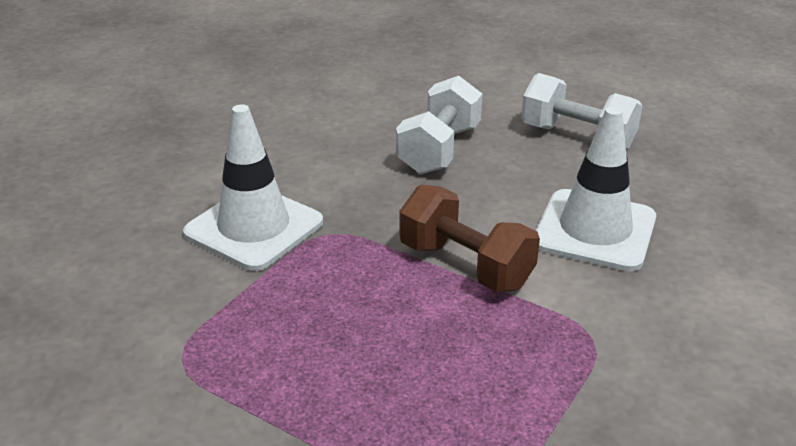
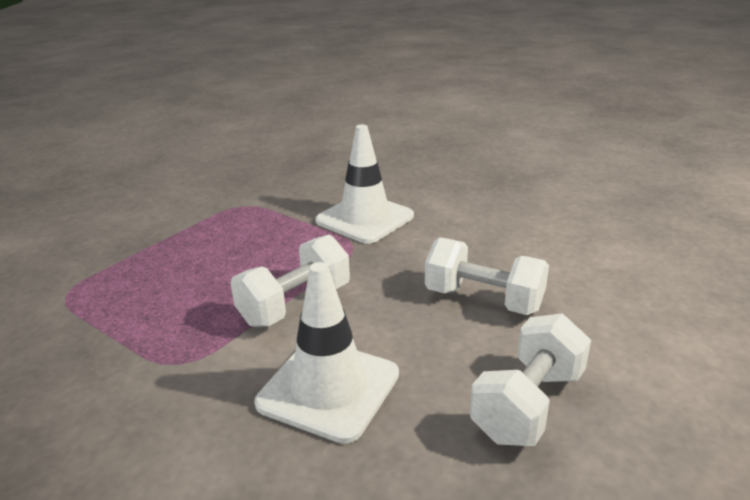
camera: 95 degrees right, 5 degrees down
brown dumbbell [399,185,540,292] -> white dumbbell [230,235,350,327]

